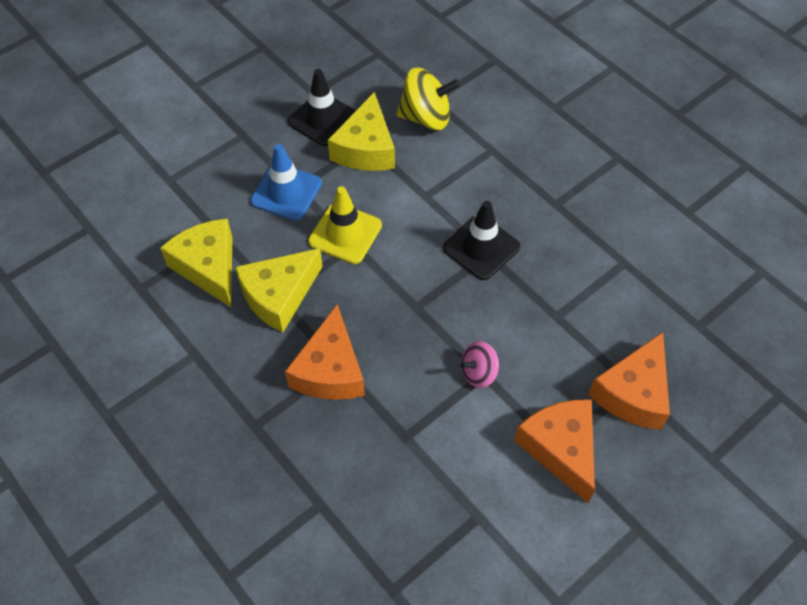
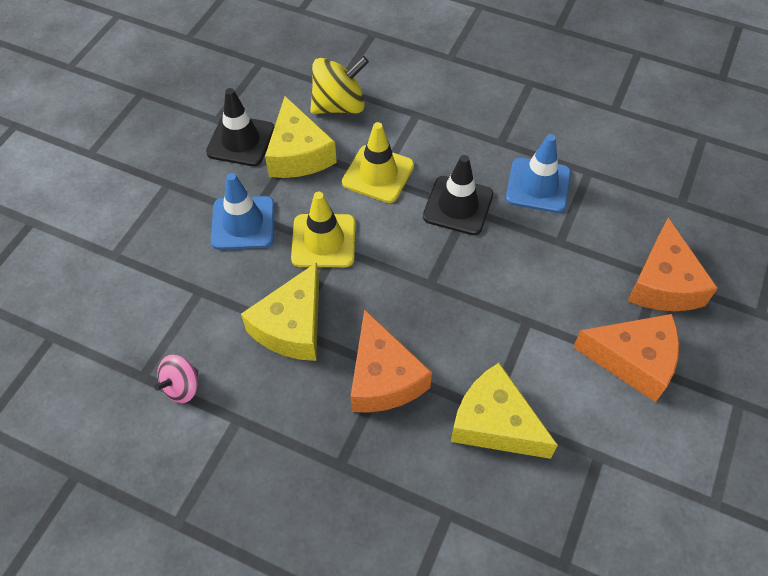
camera: 25 degrees left, 0 degrees up
yellow cheese [160,219,233,307] -> yellow cheese moved to [451,363,558,459]
pink spinning top [461,341,499,388] -> pink spinning top moved to [154,355,199,403]
orange cheese [514,400,595,503] -> orange cheese turned 150 degrees clockwise [573,314,679,402]
none -> yellow traffic cone [342,122,414,203]
none -> blue traffic cone [506,134,571,213]

